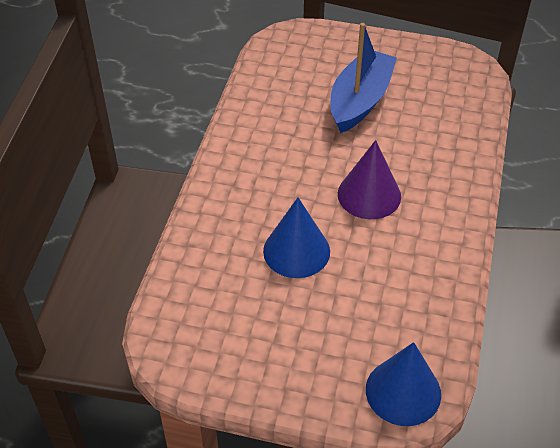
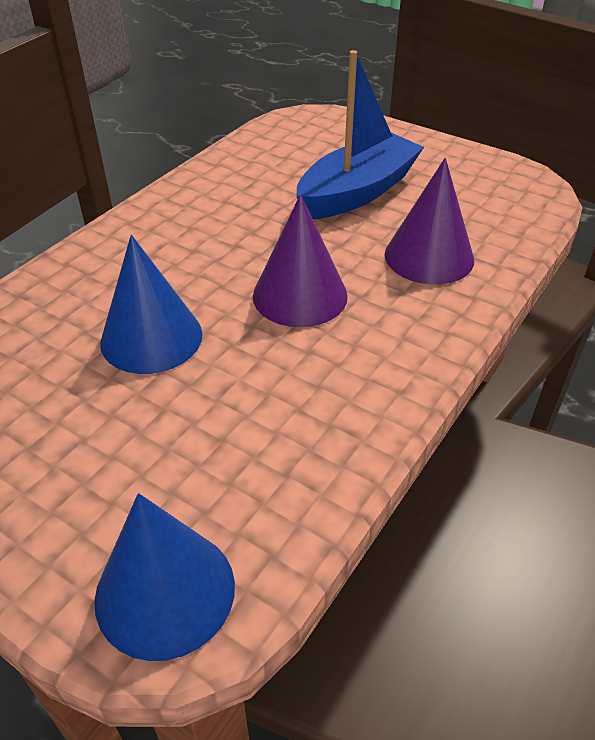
camera: 20 degrees right, 5 degrees down
none -> purple cone [385,158,474,285]

